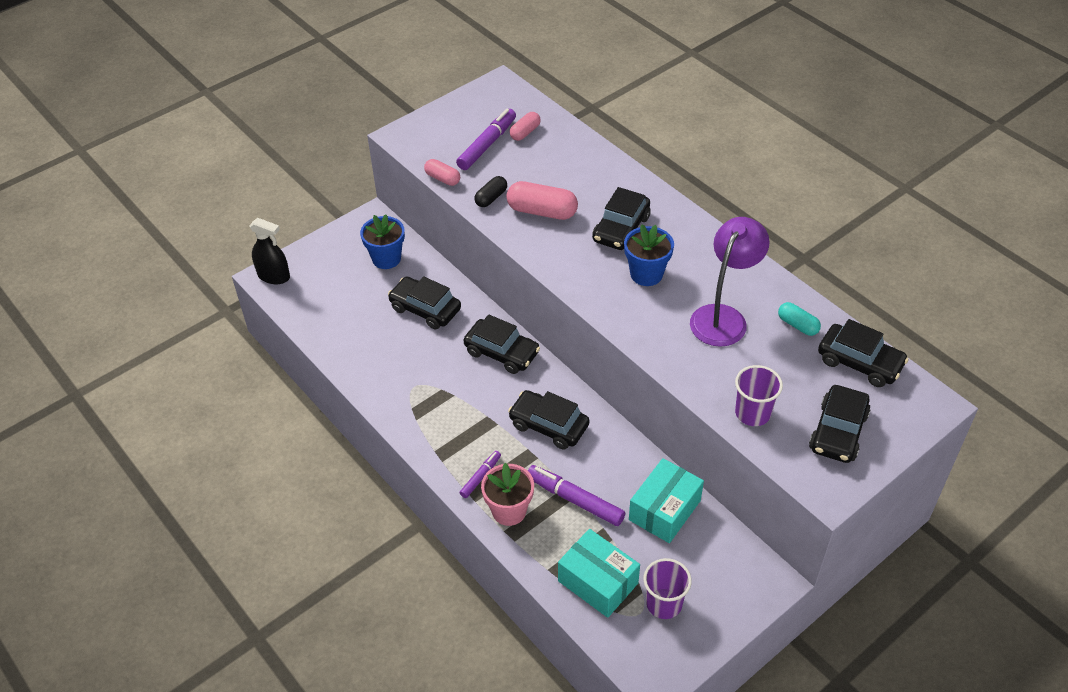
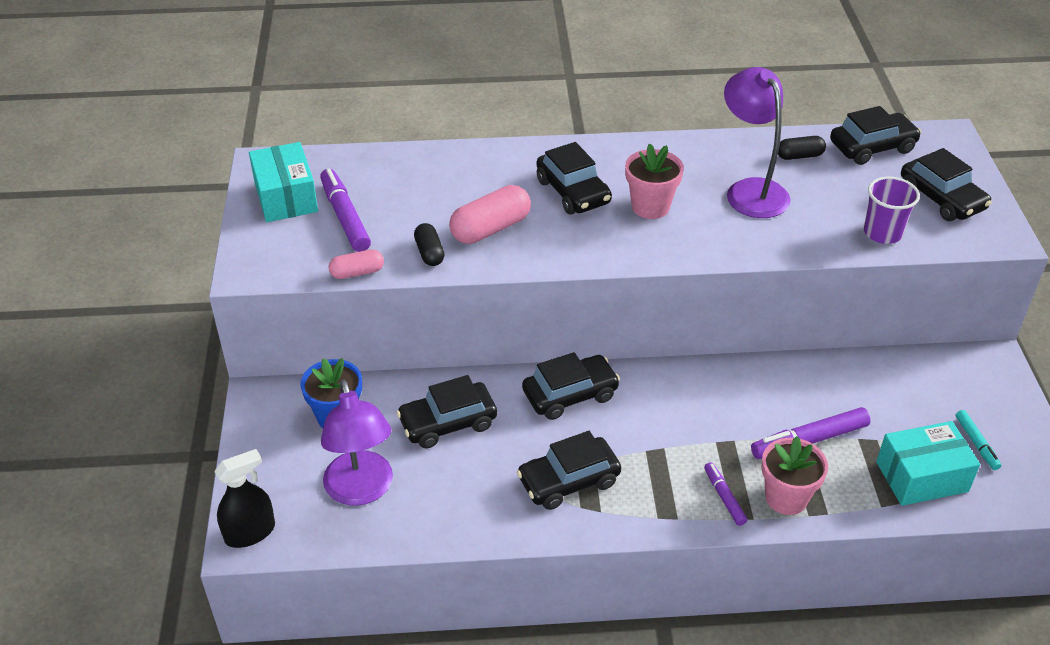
camera: 55 degrees left, 5 degrees down
black car [508,390,590,449] -> black car moved to [517,431,621,510]
pink capsule [510,112,541,141] -> none
blue flower pot [624,225,674,286] -> pink flower pot [625,143,684,219]
turquoise box [629,458,704,543] -> turquoise box moved to [249,142,318,222]
purple cup [643,558,692,619] -> turquoise marker [956,410,1001,470]
turquoise capsule [778,302,821,336] -> black capsule [778,136,826,160]
none -> purple lamp [321,380,393,506]

